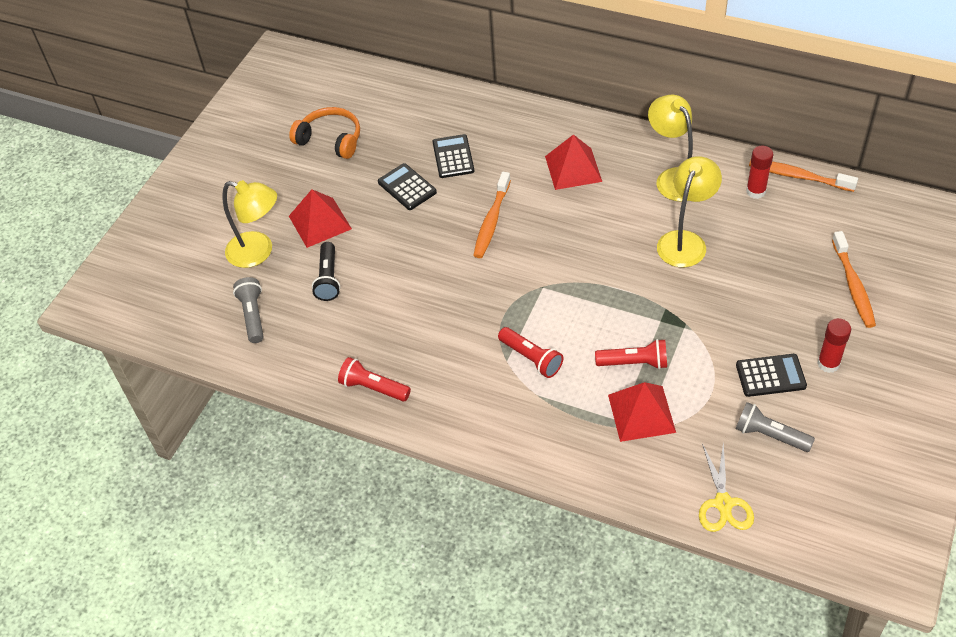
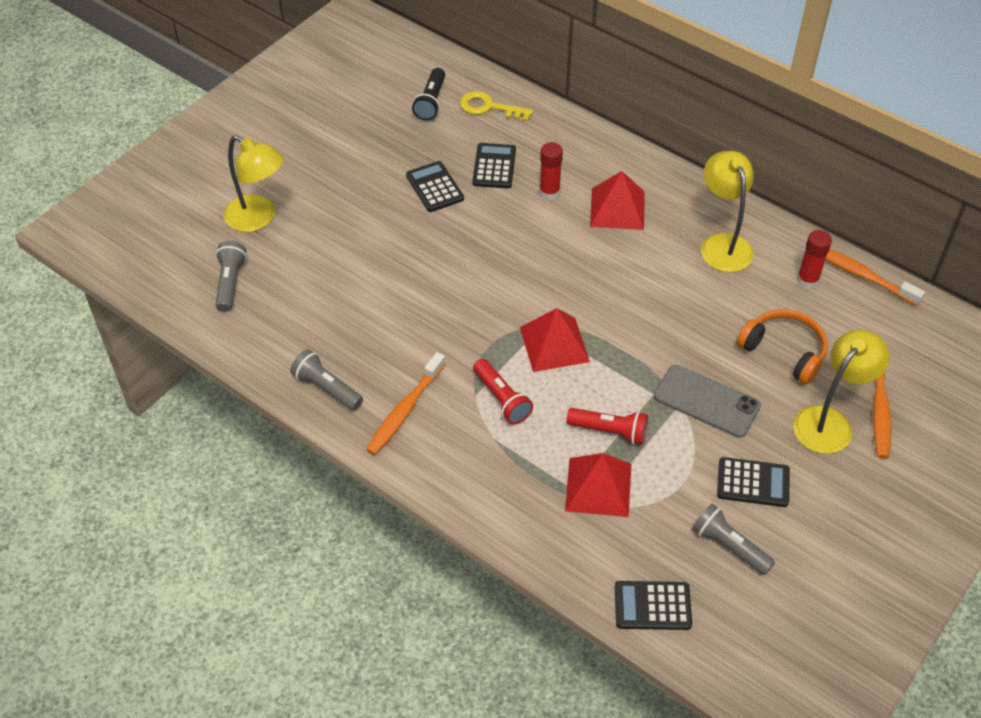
camera: 10 degrees right, 0 degrees up
orange headphones [289,107,360,159] -> orange headphones moved to [737,309,828,385]
red pyramid [289,189,352,248] -> red pyramid moved to [520,308,590,372]
black flashlight [312,242,340,301] -> black flashlight moved to [412,68,445,120]
red flashlight [338,357,411,402] -> grey flashlight [290,349,363,410]
orange toothbrush [473,172,511,258] -> orange toothbrush moved to [366,352,446,455]
yellow lamp [657,156,722,267] -> yellow lamp moved to [793,330,890,454]
yellow scissors [699,443,754,532] -> black calculator [615,581,692,630]
red glue stick [817,318,851,373] -> red glue stick moved to [539,142,563,200]
none -> yellow key [460,91,533,122]
none -> grey phone [654,365,761,438]

